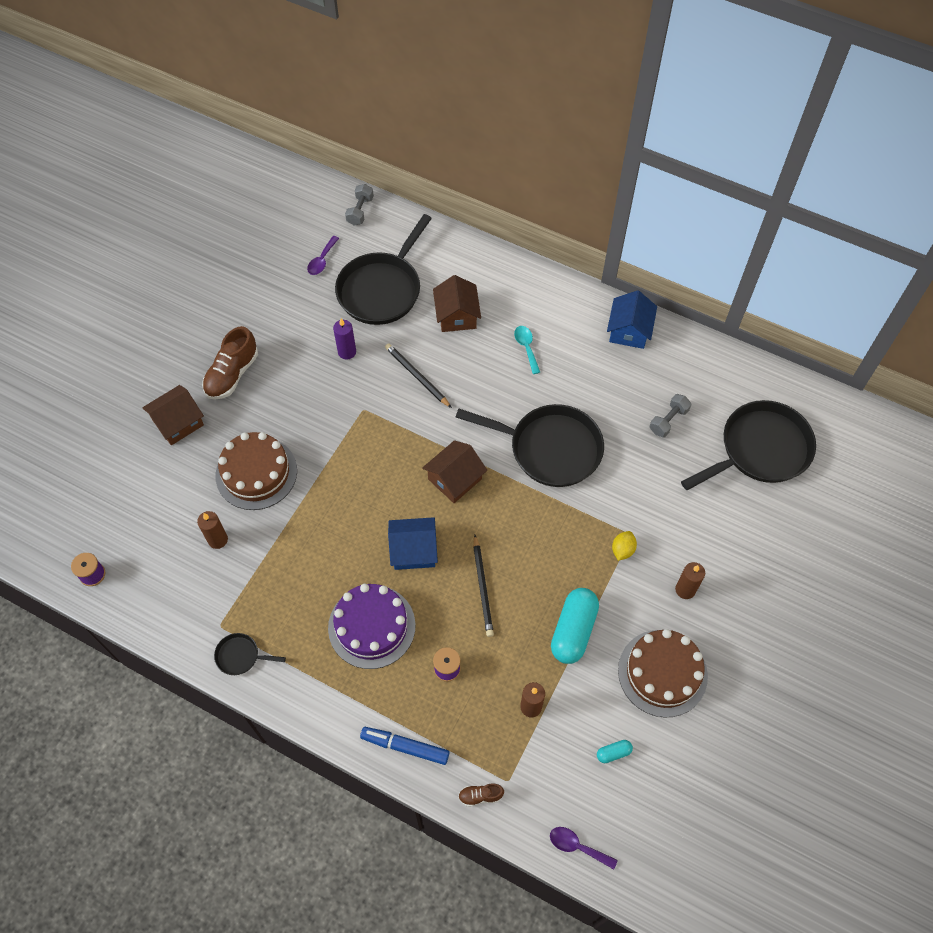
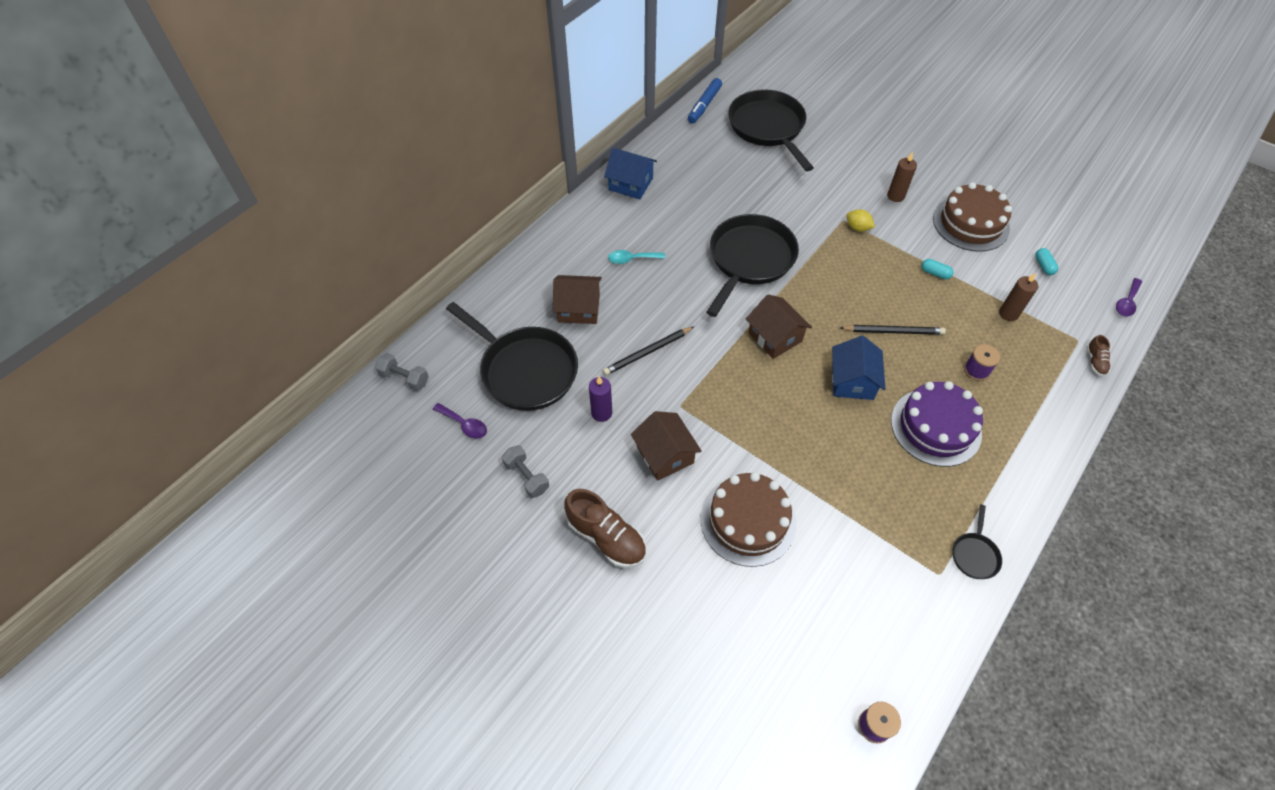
camera: 80 degrees left, 5 degrees down
brown house [142,385,204,445] -> brown house moved to [631,411,702,481]
brown candle [197,511,228,549] -> none
blue marker [360,727,450,765] -> blue marker moved to [688,78,722,124]
turquoise capsule [551,588,599,664] -> turquoise capsule [921,259,954,279], size x0.45
grey dumbbell [650,394,691,437] -> grey dumbbell moved to [502,445,549,498]

